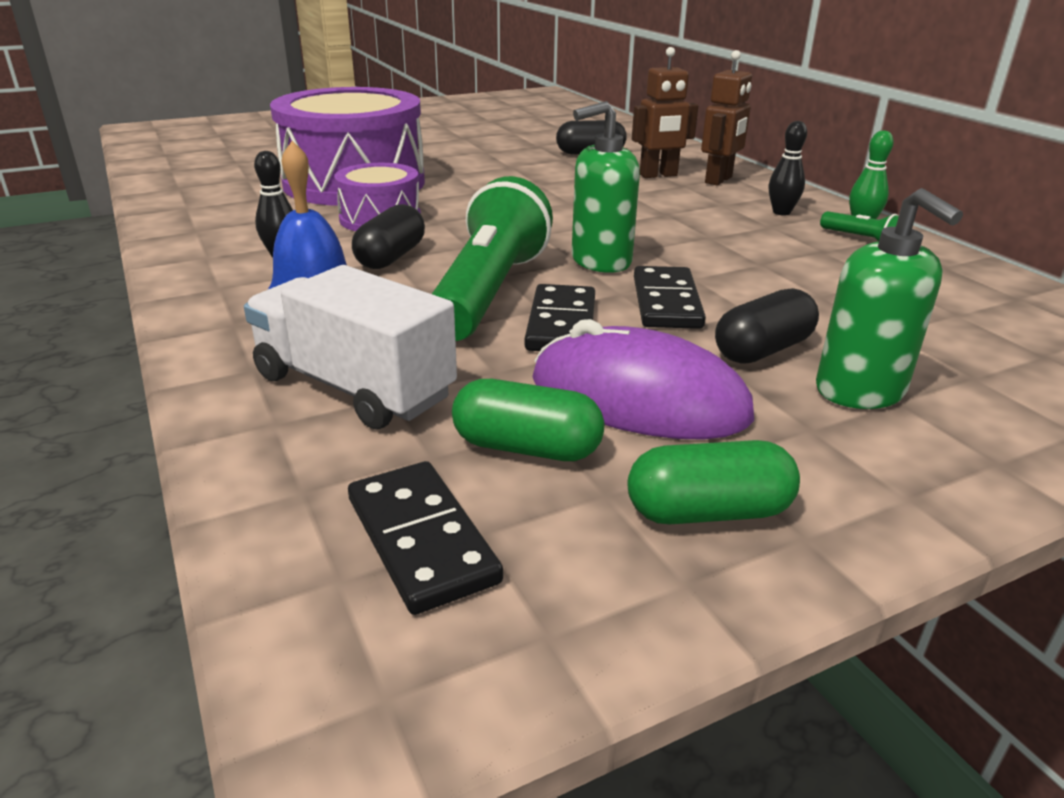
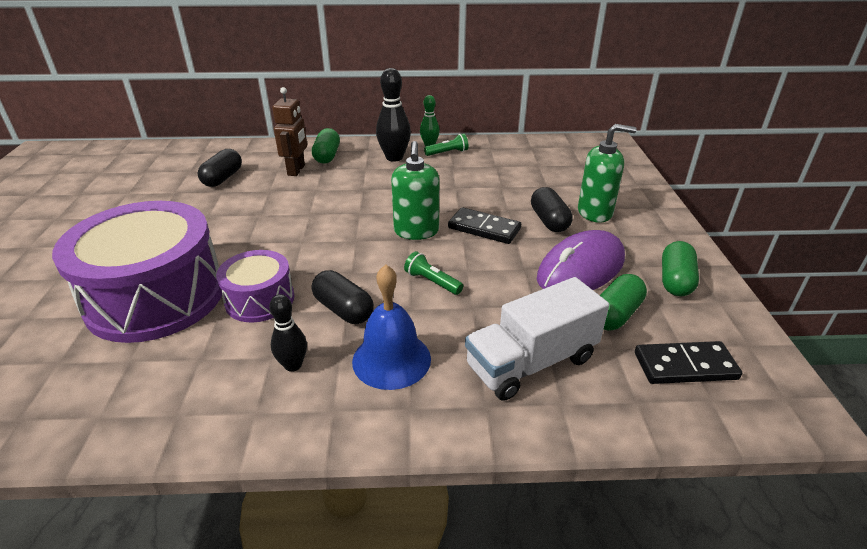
camera: 65 degrees left, 5 degrees up
green flashlight [432,176,553,341] -> green flashlight [404,251,463,295], size x0.42
black domino [525,284,595,351] -> none
brown robot [701,50,752,185] -> green capsule [312,128,340,164]
black bowling pin [769,121,807,216] -> black bowling pin [376,68,411,162], size x1.66

